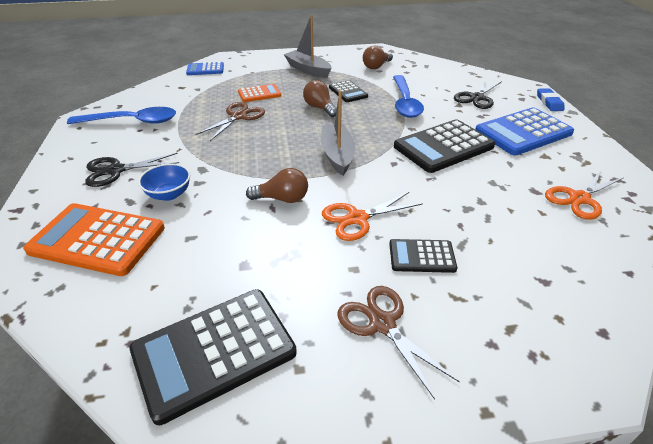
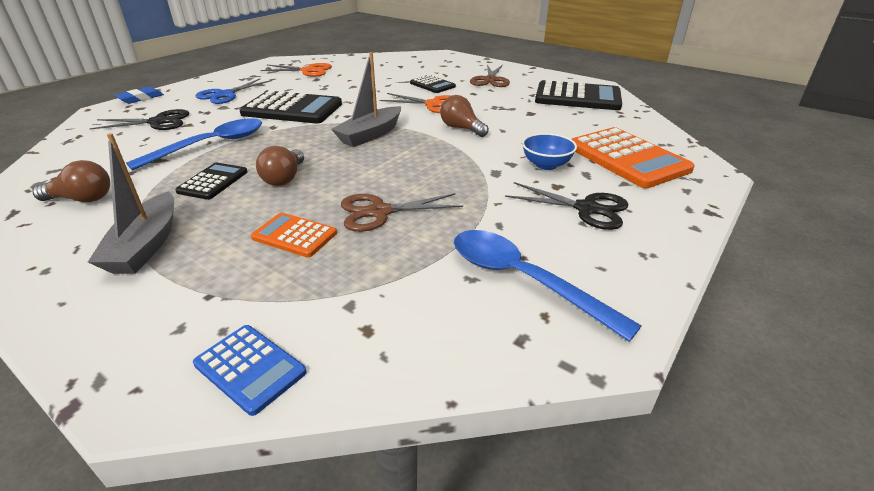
camera: 135 degrees left, 5 degrees down
blue calculator [475,107,574,156] -> blue scissors [195,78,272,104]

